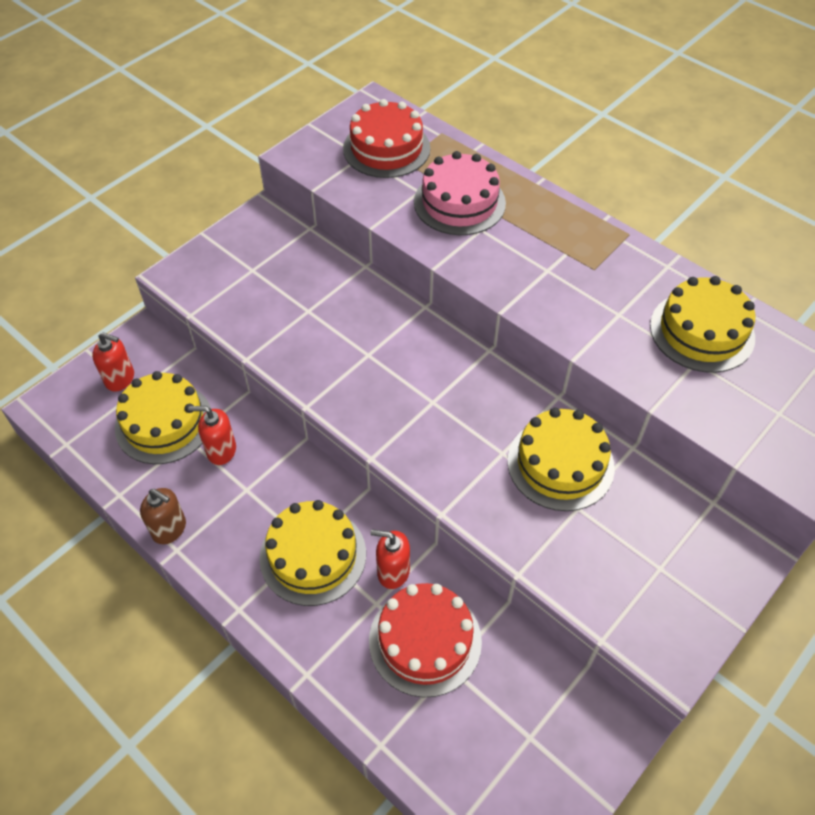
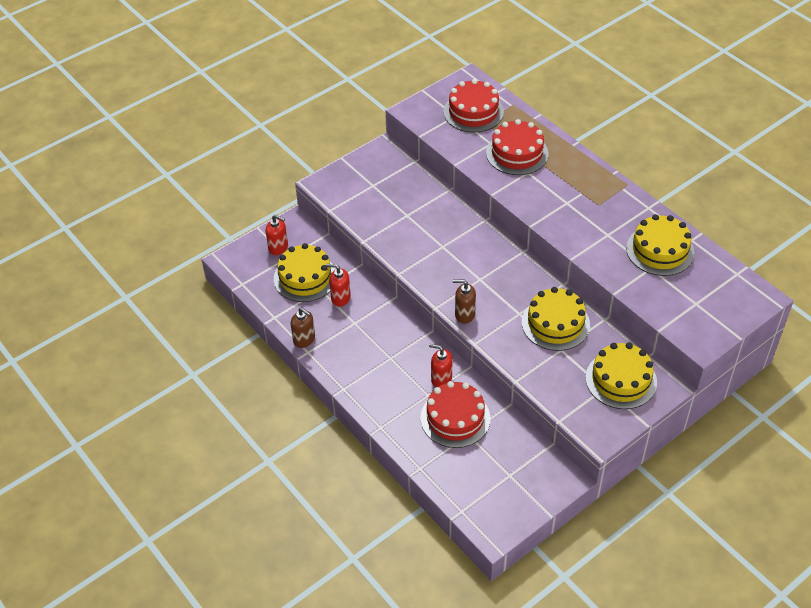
camera: 10 degrees right, 5 degrees down
yellow cake [259,500,366,606] -> yellow cake moved to [586,343,657,409]
pink cake [414,151,506,235] -> red cake [486,119,548,175]
none -> brown soap dispenser [453,280,476,324]

